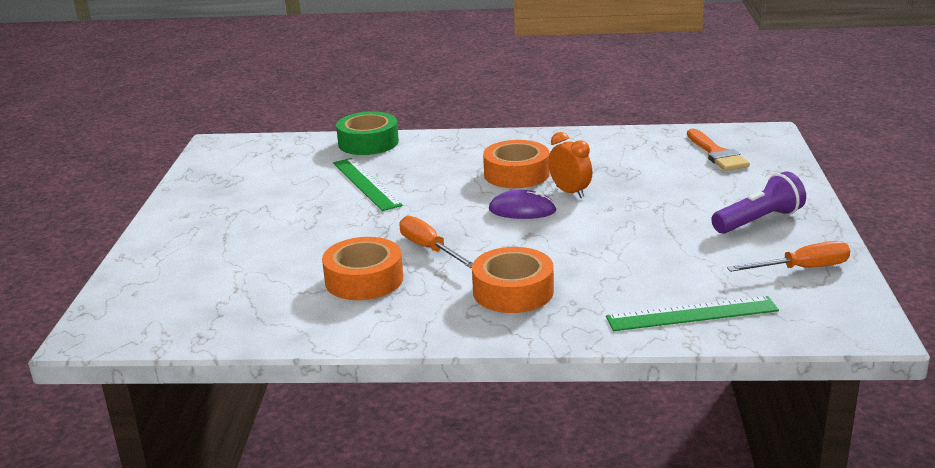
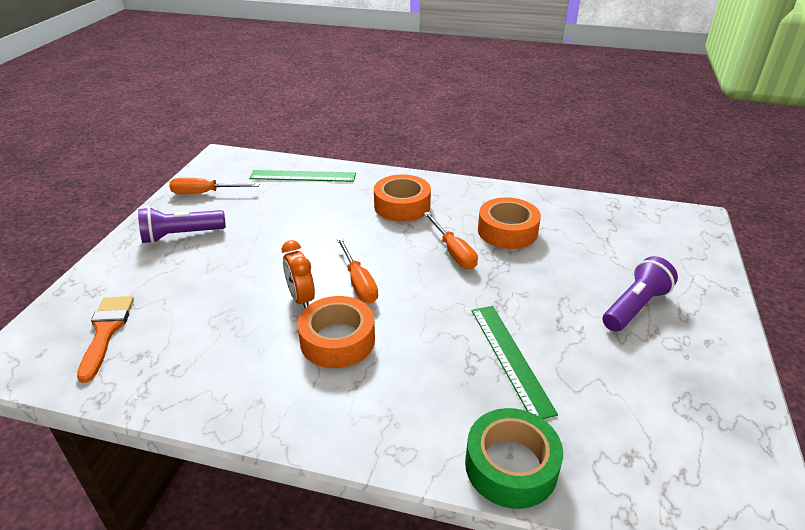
camera: 170 degrees left, 10 degrees up
purple mouse [489,190,556,219] -> orange screwdriver [336,237,378,303]
none -> purple flashlight [603,256,678,332]

